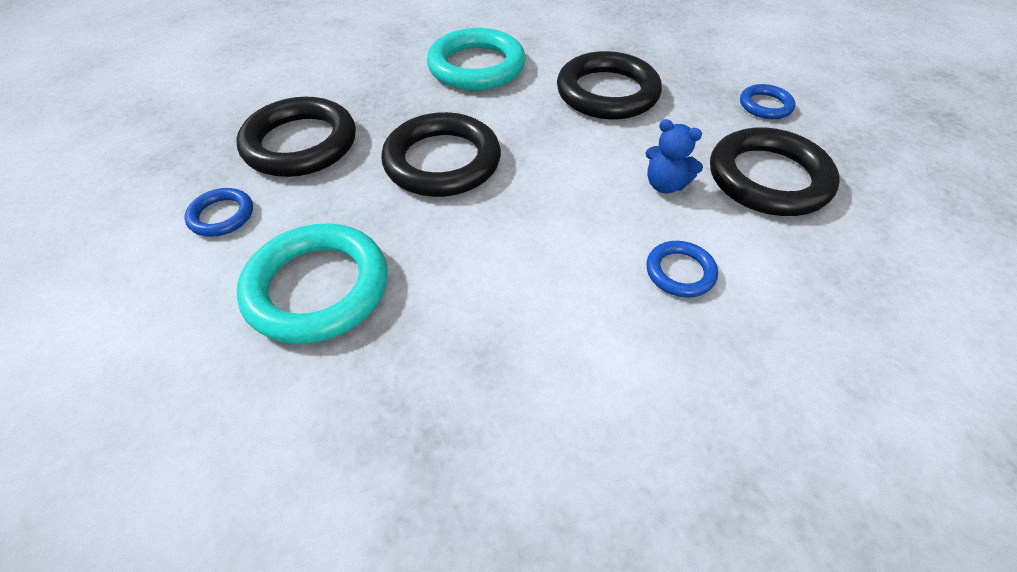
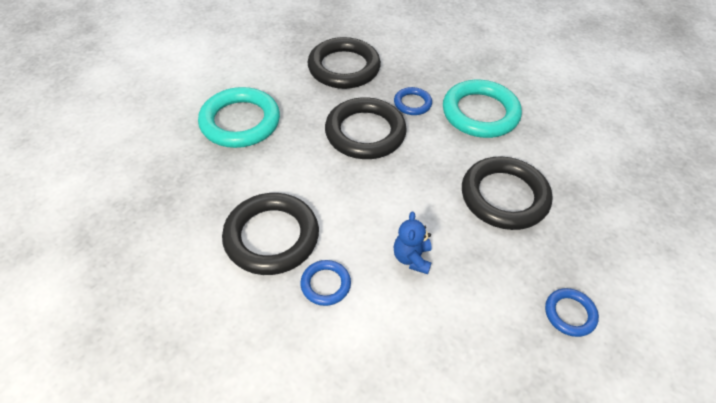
camera: 65 degrees right, 0 degrees up
blue ring [184,188,253,237] -> blue ring moved to [394,87,432,115]
black ring [710,127,840,216] -> black ring moved to [222,193,319,275]

